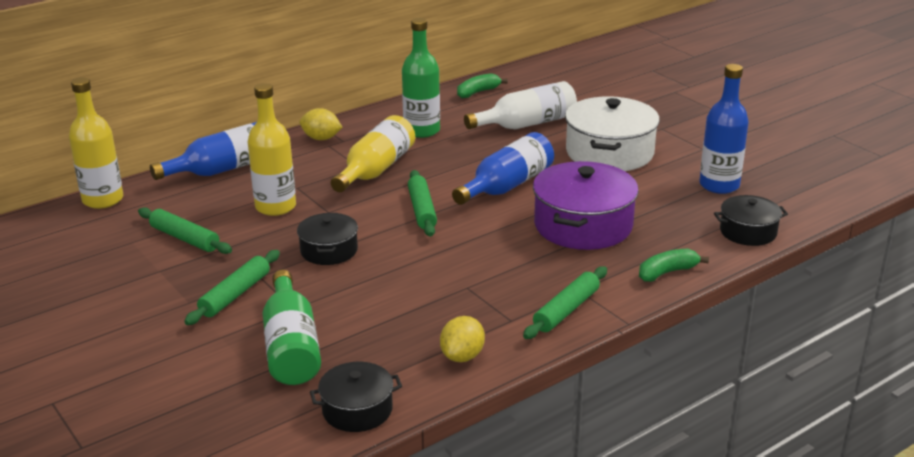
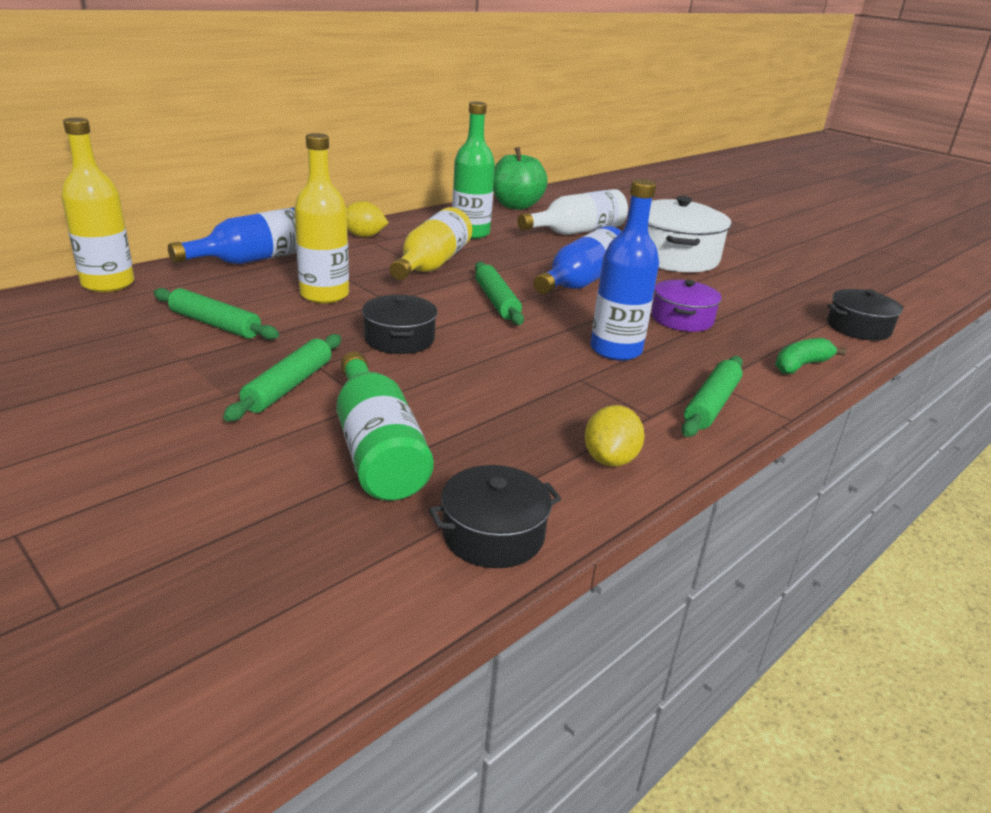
camera: 10 degrees left, 0 degrees up
green banana [457,73,508,98] -> green apple [493,147,548,210]
purple pot [533,161,639,250] -> purple pot [651,280,722,332], size x0.56
blue bottle [699,64,749,194] -> blue bottle moved to [590,179,659,361]

